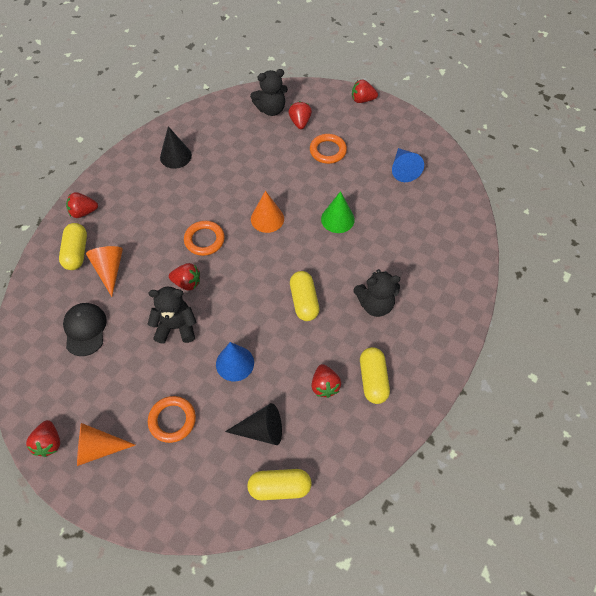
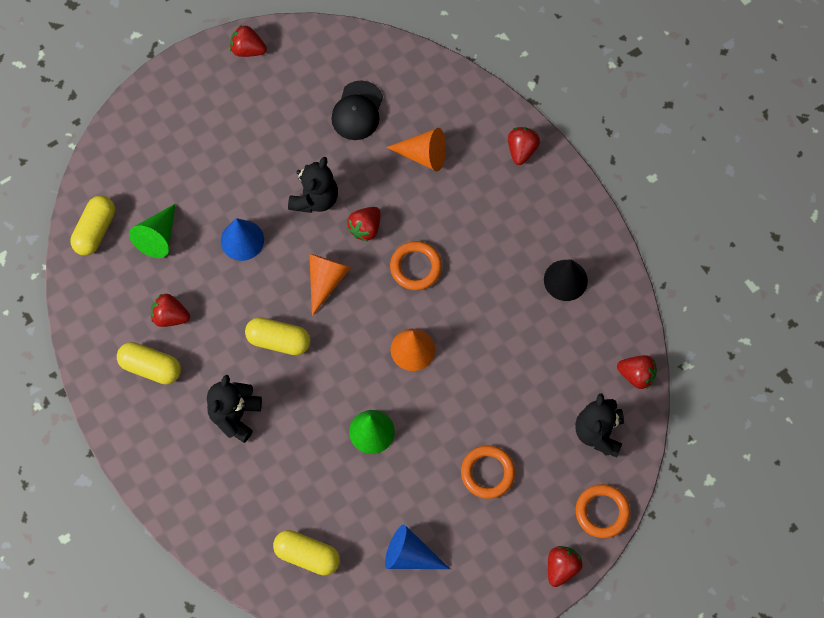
camera: 115 degrees right, 10 degrees up
yellow capsule [59,223,87,270] -> yellow capsule moved to [273,530,340,576]
black cap [63,303,107,356] -> black cap turned 90 degrees clockwise [331,81,383,140]
orange cone [77,423,135,466] -> orange cone moved to [309,254,351,316]
orange ring [148,396,196,443] -> orange ring moved to [576,484,630,538]
black cone [225,403,282,445] -> green cone [129,204,175,258]
red strawberry [288,101,312,129] -> red strawberry moved to [617,355,657,389]

